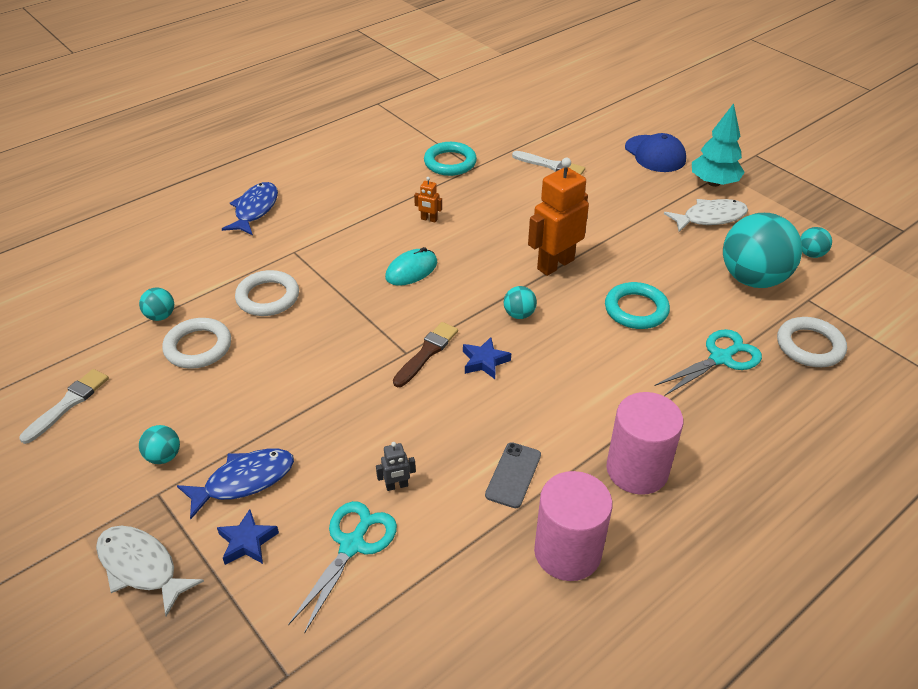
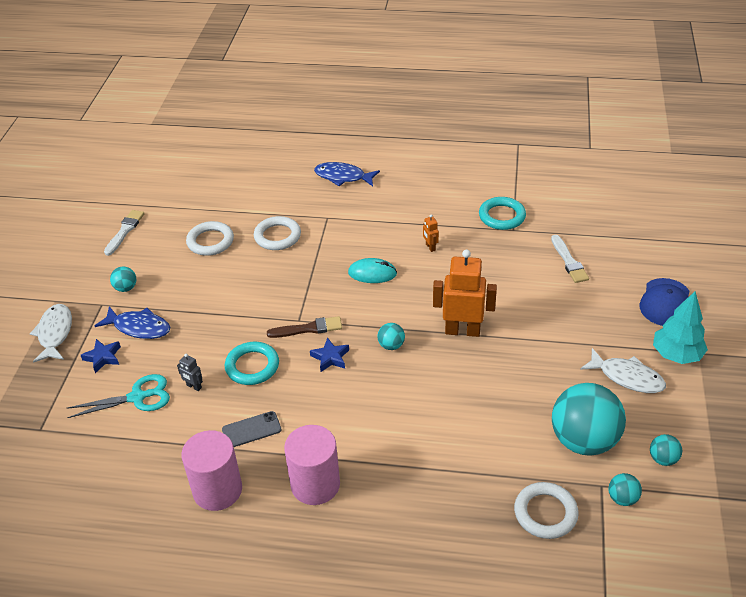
camera: 50 degrees right, 0 degrees up
white brush [20,369,109,444] -> white brush turned 60 degrees counterclockwise [104,210,145,256]
turquoise ball [139,288,174,321] -> turquoise ball moved to [608,473,642,506]
blue fish [222,182,278,235] -> blue fish turned 135 degrees counterclockwise [314,162,380,186]
turquoise ring [605,282,670,329] -> turquoise ring moved to [225,342,279,385]
turquoise scissors [654,329,762,396] -> none

